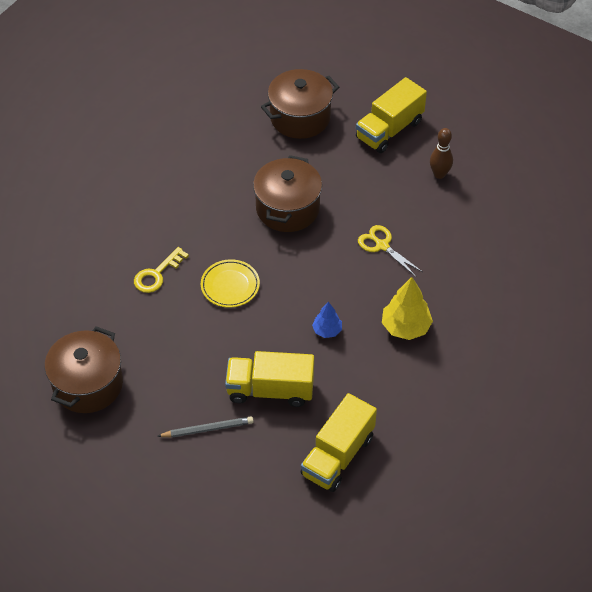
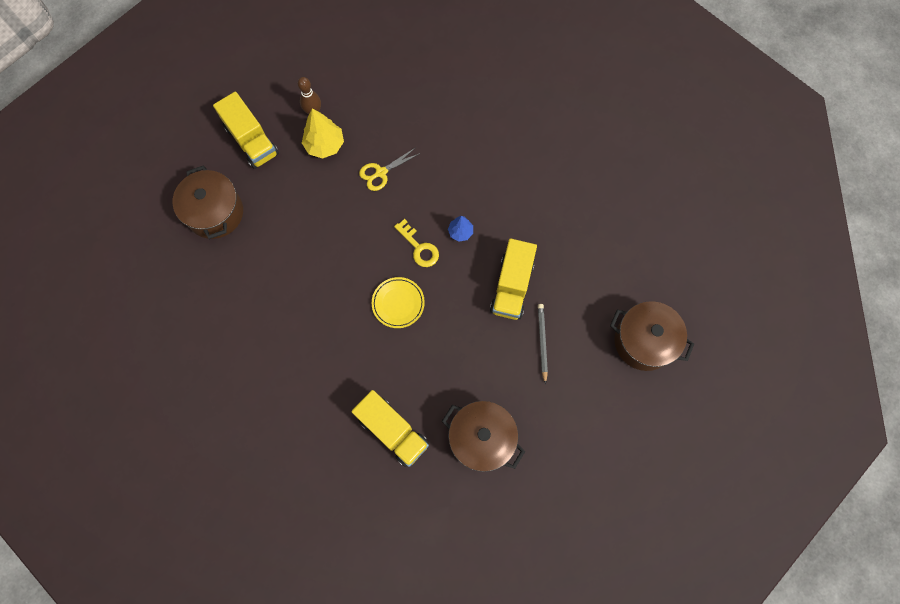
camera: 80 degrees left, 20 degrees up
yellow key [134,247,189,293] -> yellow key moved to [394,219,439,267]
brown pot [253,155,322,232] -> brown pot moved to [610,301,694,371]
yellow truck [301,393,377,492] -> yellow truck moved to [352,390,429,467]
yellow tree [382,277,433,340] -> yellow tree moved to [302,108,344,159]

